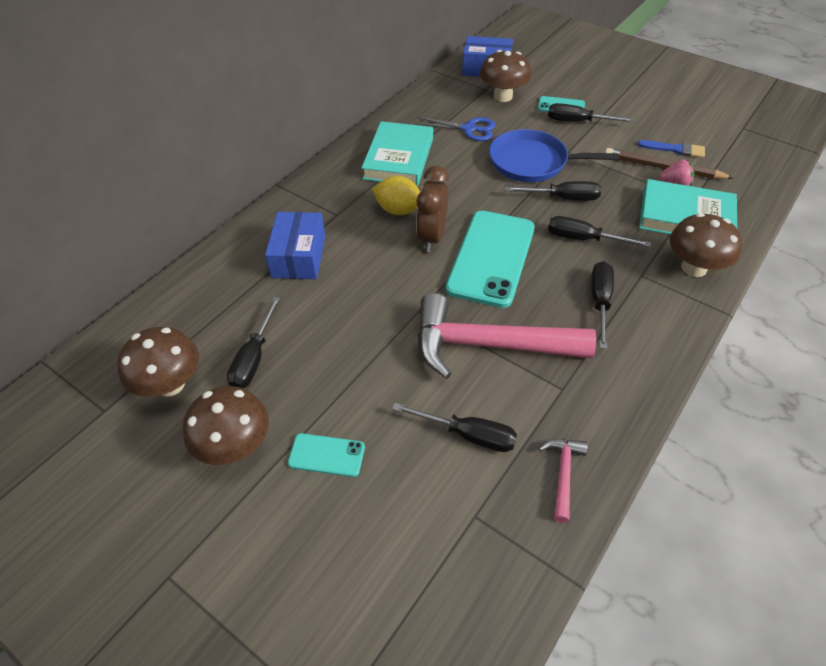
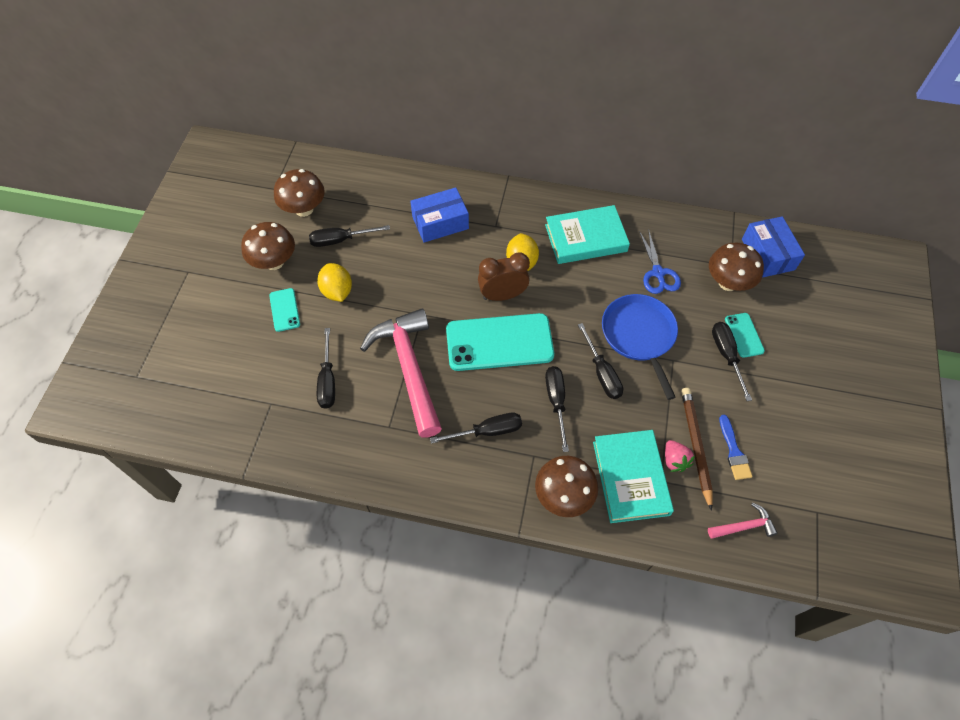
camera: 65 degrees right, 10 degrees up
pink hammer [539,439,588,523] -> pink hammer moved to [708,503,778,539]
none -> yellow lemon [317,263,352,302]

